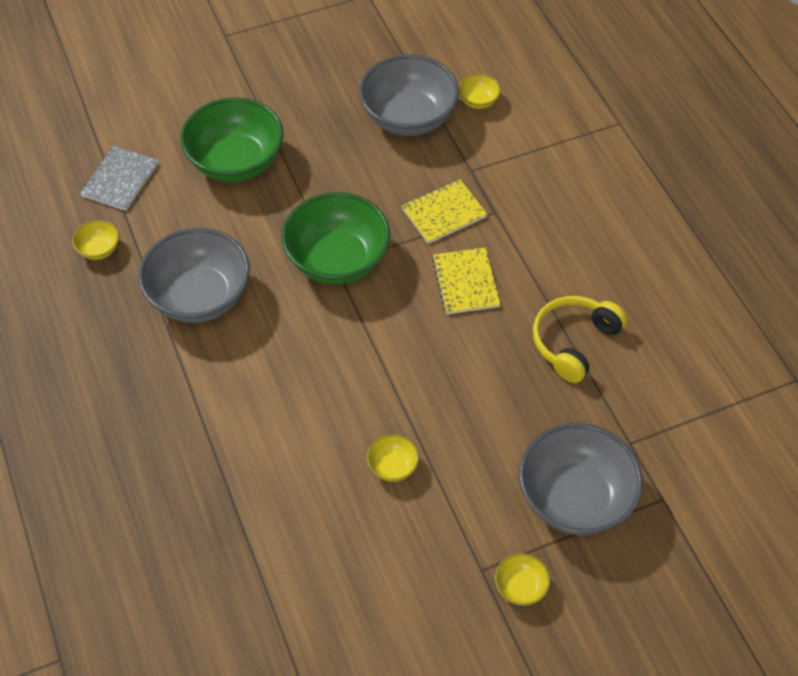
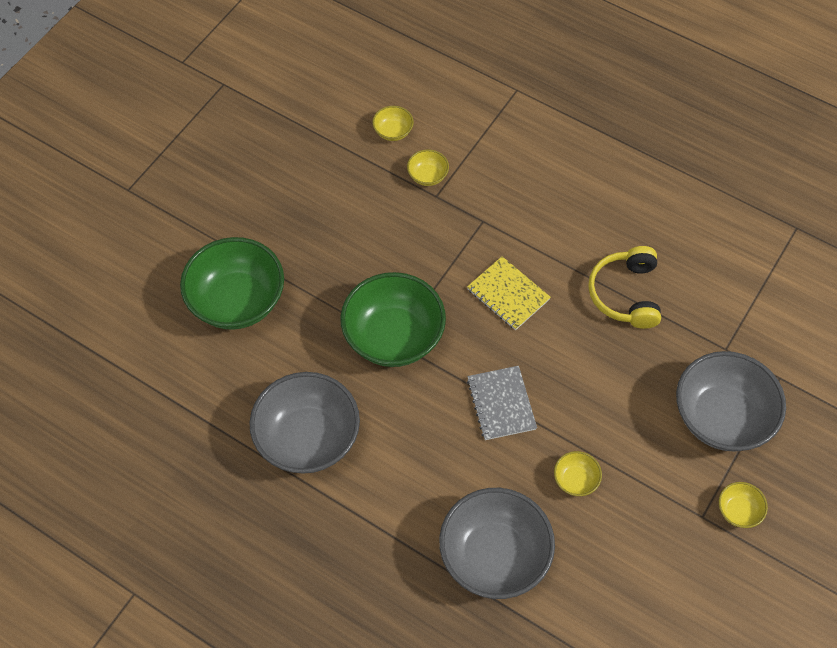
camera: 35 degrees left, 5 degrees up
yellow bowl [72,220,119,260] -> yellow bowl moved to [407,149,449,186]
grey notebook [80,146,158,211] -> grey notebook moved to [467,366,537,440]
grey bowl [359,55,459,136] -> grey bowl moved to [439,488,555,599]
yellow notebook [402,180,488,244] -> none

